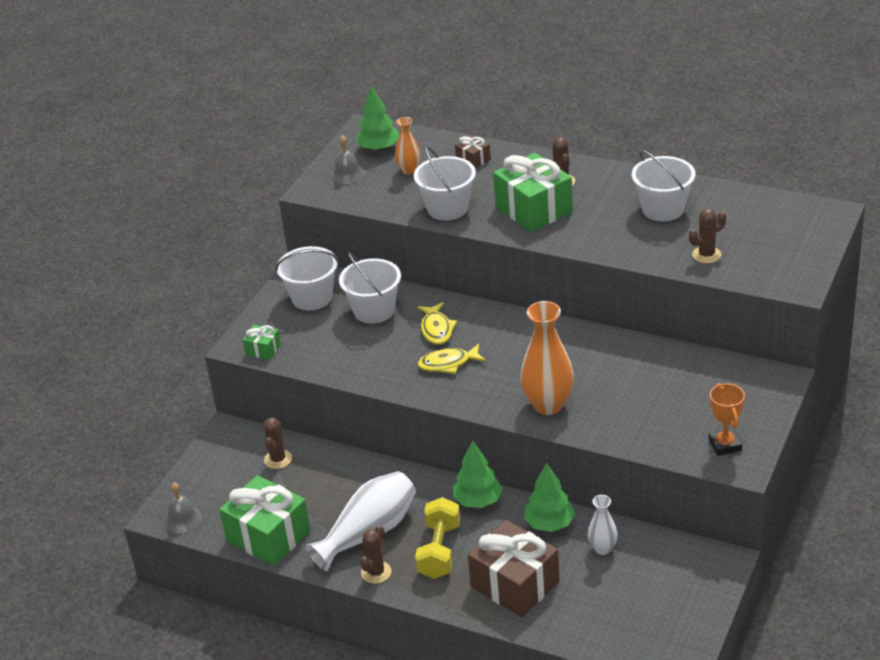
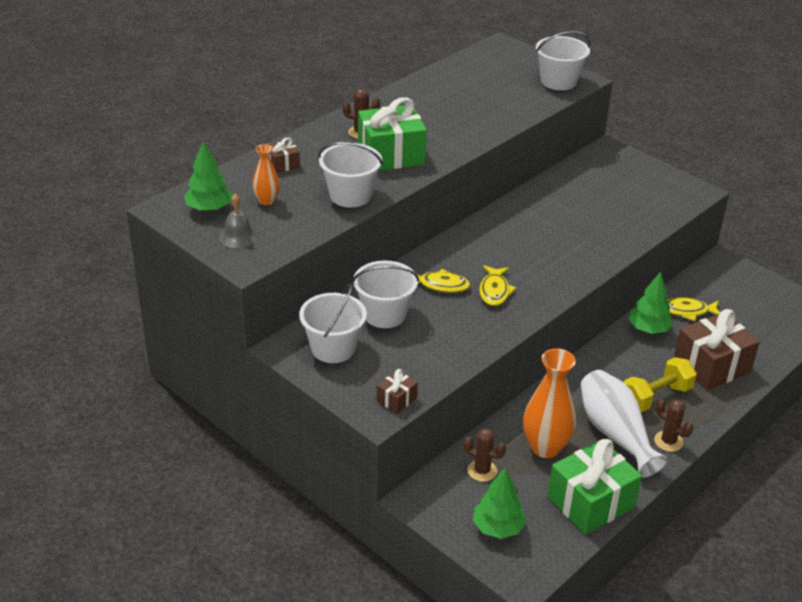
camera: 75 degrees left, 0 degrees up
grey bell [164,482,202,534] -> none
green gift [243,325,281,360] -> brown gift [377,369,418,414]
yellow dumbbell [415,497,460,579] -> yellow dumbbell turned 60 degrees counterclockwise [624,357,697,412]
green tree [453,441,503,508] -> green tree moved to [473,468,527,539]
orange vase [520,301,574,415] -> orange vase moved to [523,348,576,458]
white vase [588,495,618,555] -> yellow fish [667,297,720,321]
white bucket [632,150,695,221] -> white bucket moved to [536,31,591,90]
brown cactus [689,208,726,263] -> none
orange trophy [709,383,745,456] -> none

